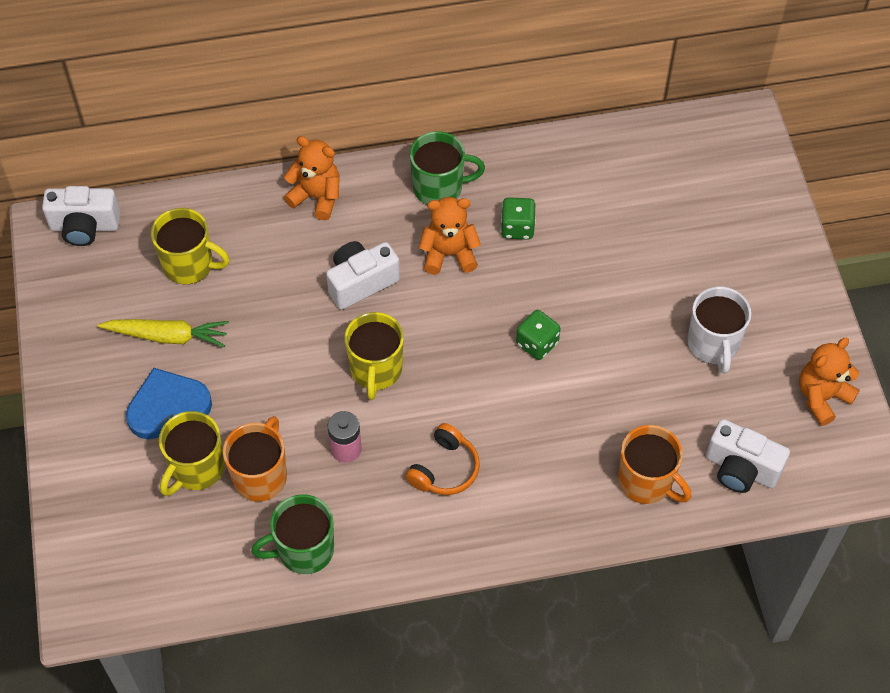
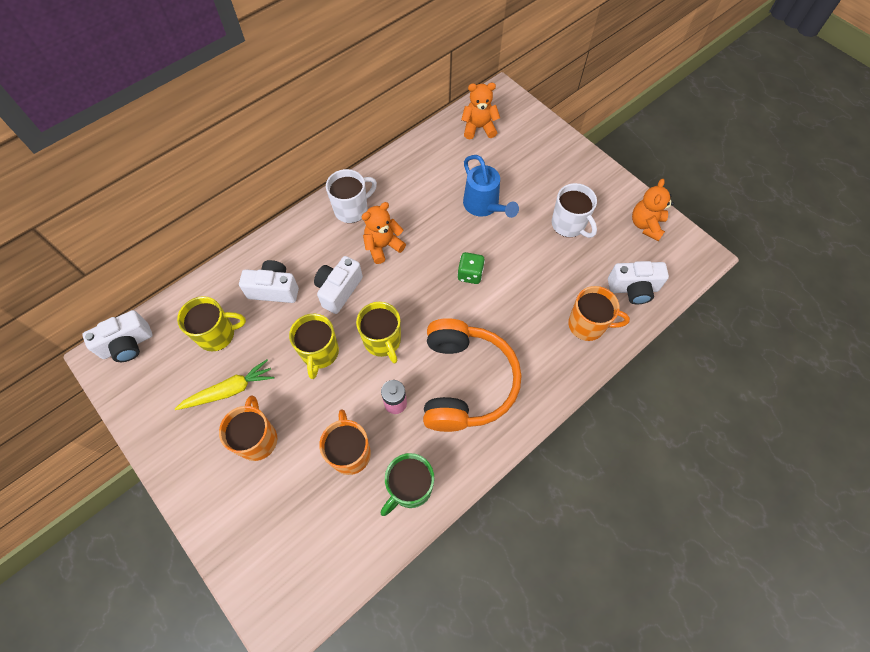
camera: 30 degrees left, 5 degrees up
blue heart [126,368,212,439] -> orange mug [219,396,277,461]
yellow mug [159,411,225,496] -> yellow mug moved to [289,314,339,379]
orange teddy bear [284,136,340,220] -> orange teddy bear moved to [461,83,500,139]
orange headphones [405,423,480,495] -> orange headphones [423,318,521,432], size x2.12
green mug [410,131,485,205] -> white mug [326,169,377,223]
green dice [501,197,536,240] -> none
none -> white camera [239,260,299,303]
none -> blue watering can [463,155,519,218]

